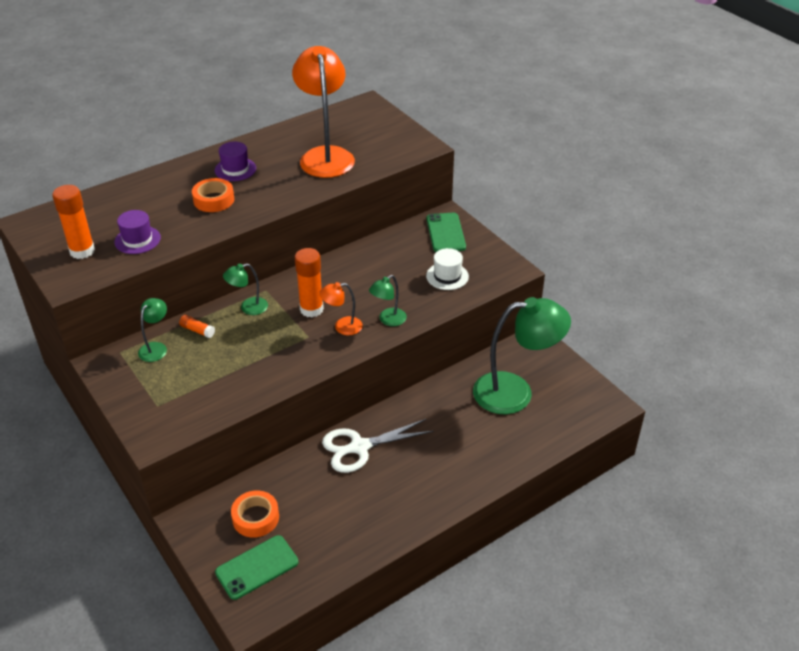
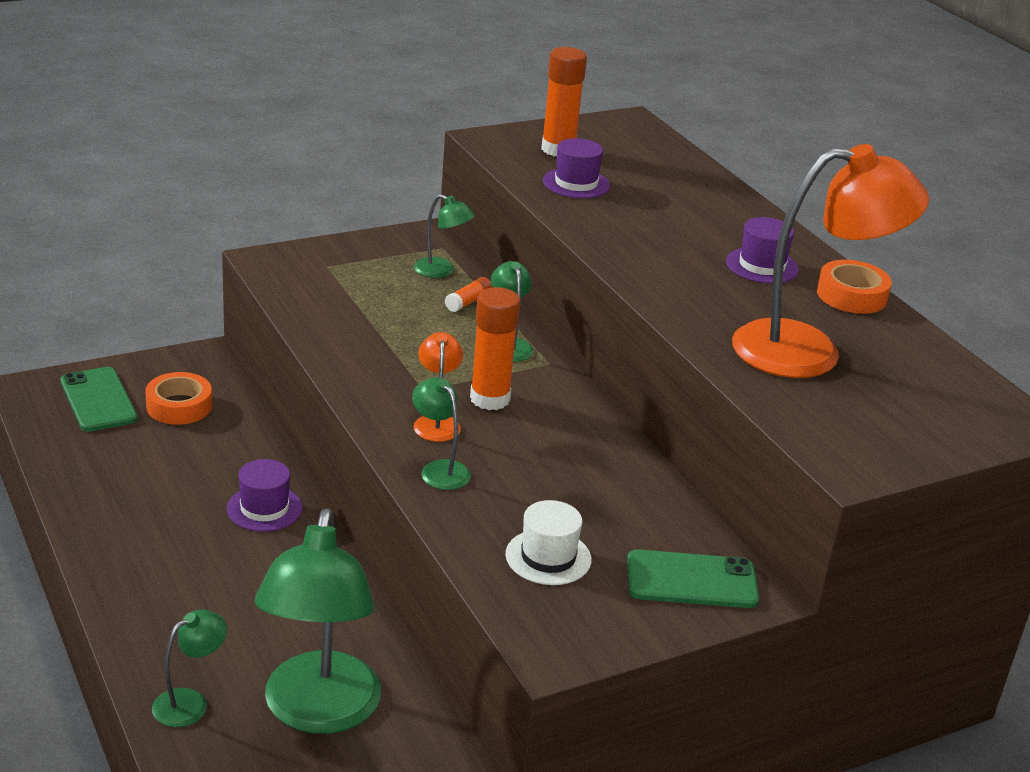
camera: 95 degrees right, 10 degrees down
orange tape [192,178,234,212] -> orange tape moved to [817,260,892,314]
white scissors [322,419,434,473] -> purple hat [227,459,302,532]
none -> green lamp [152,609,227,727]

